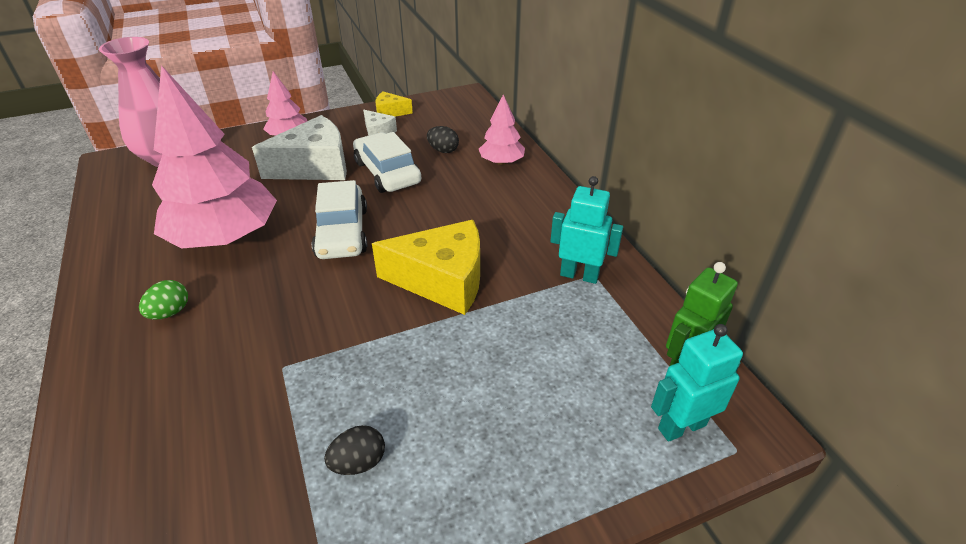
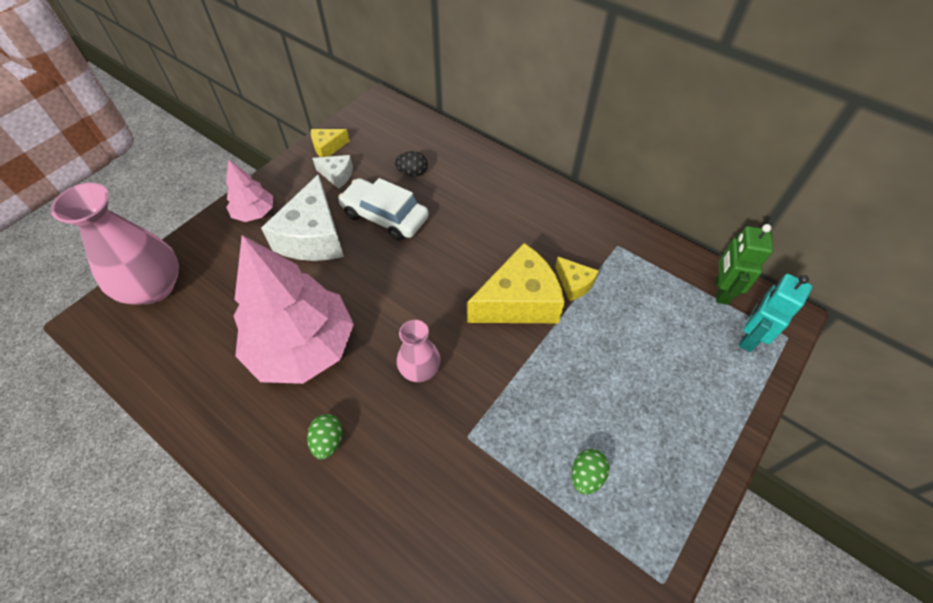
camera: 30 degrees left, 15 degrees up
white cheese [252,115,347,180] -> white cheese turned 150 degrees clockwise [261,174,344,261]
white car [312,180,367,259] -> none
black egg [324,425,385,475] -> green egg [572,449,609,495]
pink tree [479,94,525,165] -> none
turquoise robot [550,176,623,284] -> none
none -> pink vase [397,320,441,382]
none -> yellow cheese [555,257,599,301]

